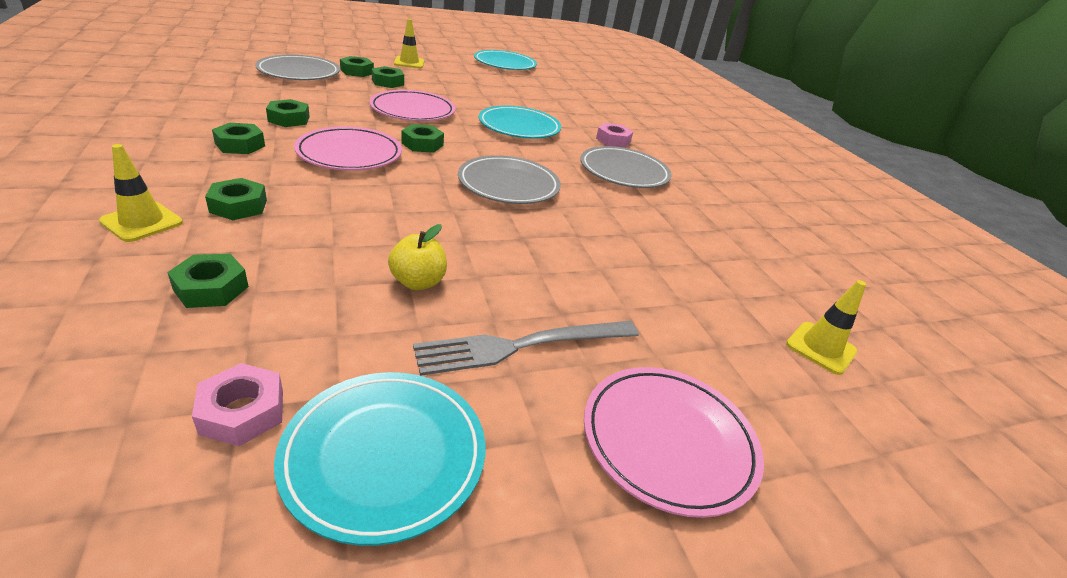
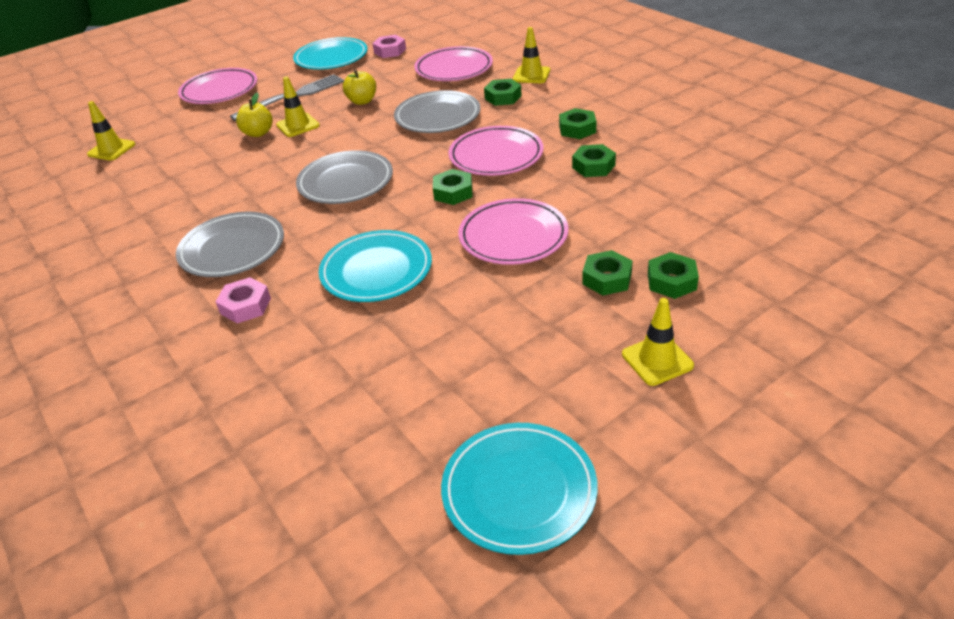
camera: 170 degrees right, 5 degrees up
green nut [167,254,249,308] -> pink plate [414,46,493,81]
grey plate [255,55,340,80] -> grey plate moved to [394,90,480,133]
none -> yellow apple [236,93,273,137]
none -> yellow traffic cone [276,77,320,137]

